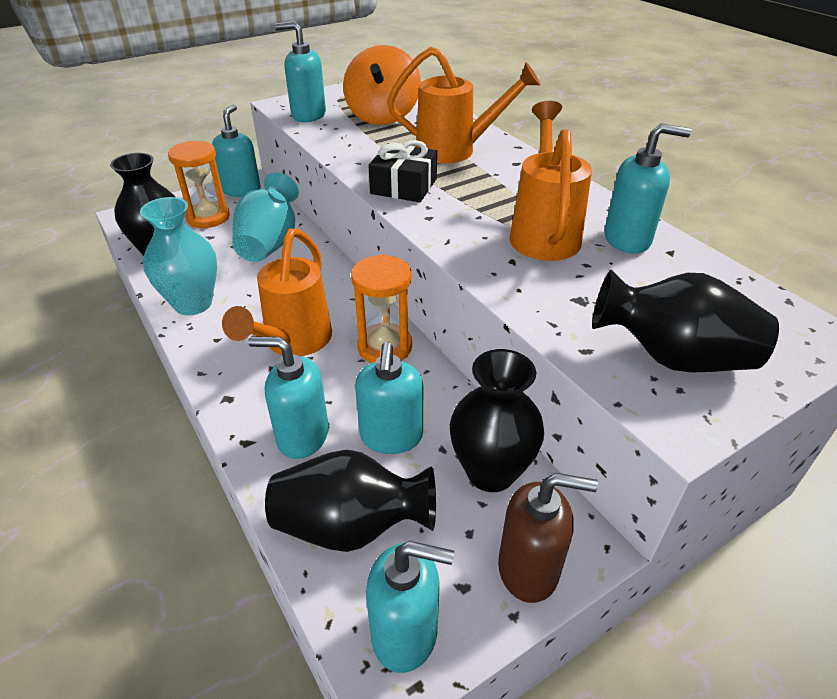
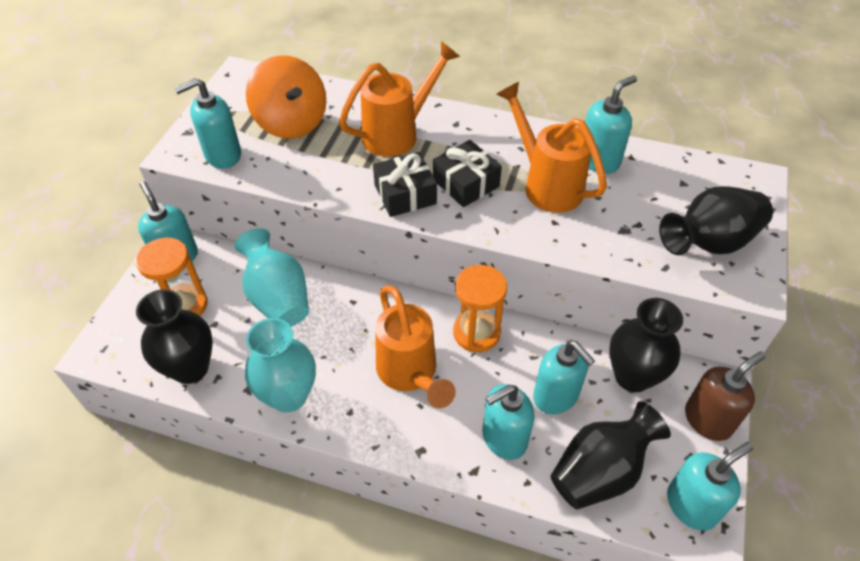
camera: 40 degrees left, 10 degrees up
none -> black gift [433,140,502,207]

